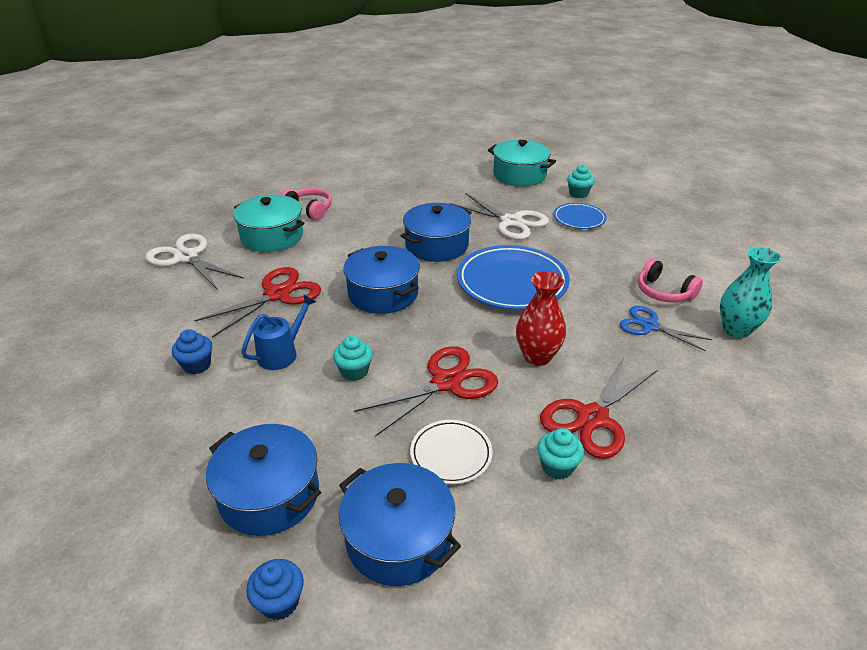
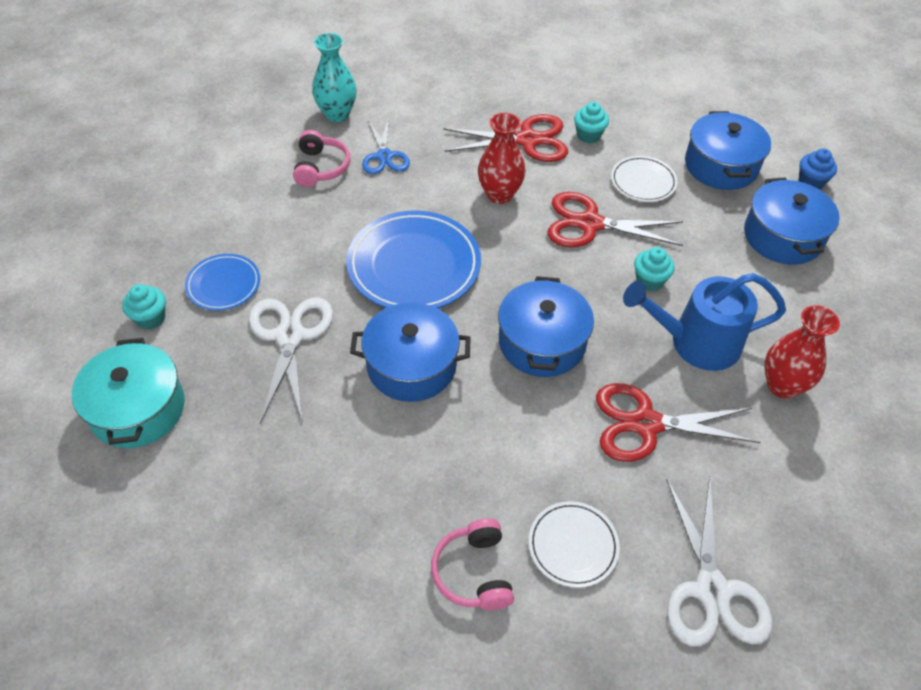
camera: 135 degrees left, 15 degrees up
blue cupcake [172,329,212,374] -> red vase [764,305,840,398]
turquoise pot [233,195,304,252] -> white plate [528,501,620,588]
blue watering can [241,295,316,370] -> blue watering can [623,273,786,371], size x1.60

